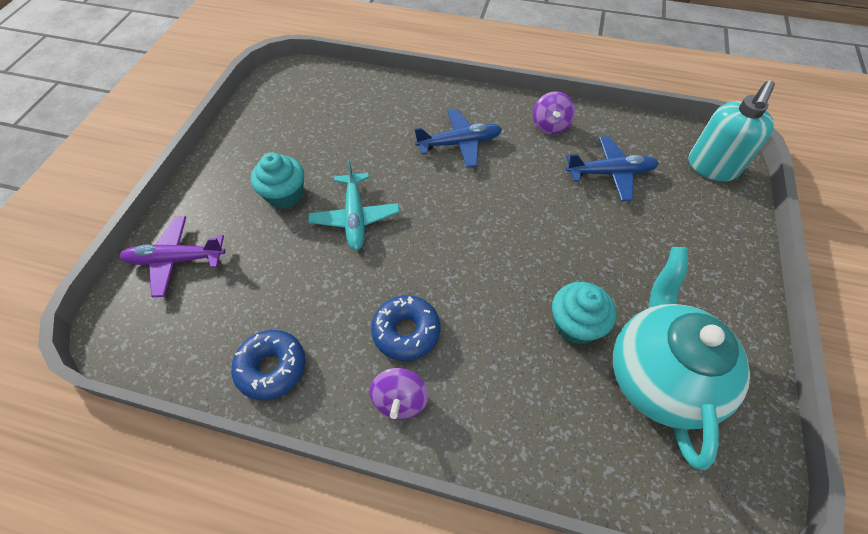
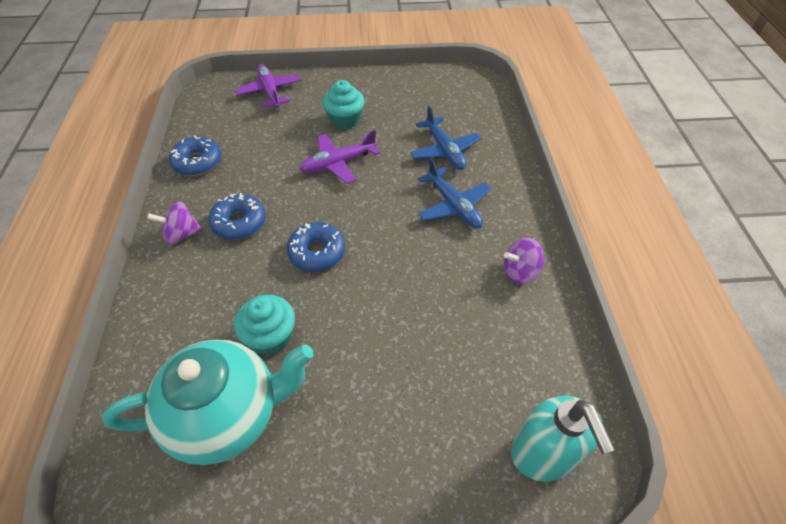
camera: 70 degrees right, 5 degrees down
turquoise plane [308,159,400,251] -> purple plane [299,130,380,184]
blue plane [566,136,659,201] -> blue plane moved to [410,106,481,170]
turquoise soap dispenser [689,81,775,181] -> turquoise soap dispenser turned 120 degrees counterclockwise [511,396,615,482]
none -> blue donut [287,222,345,272]

